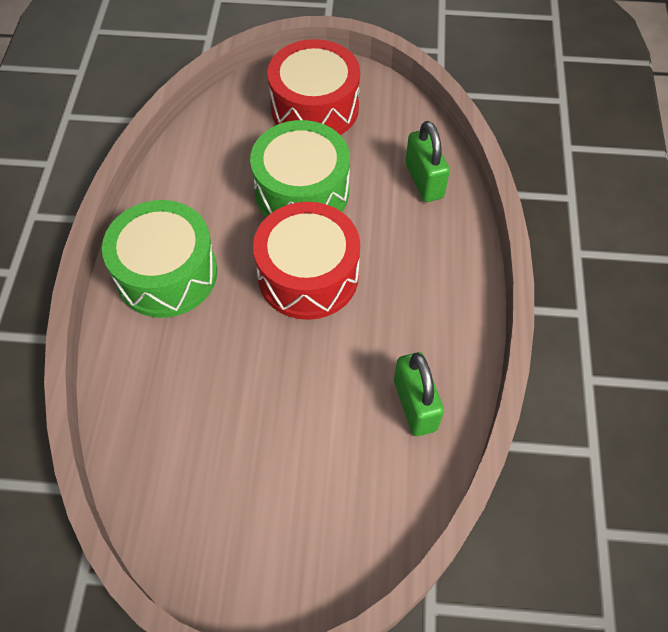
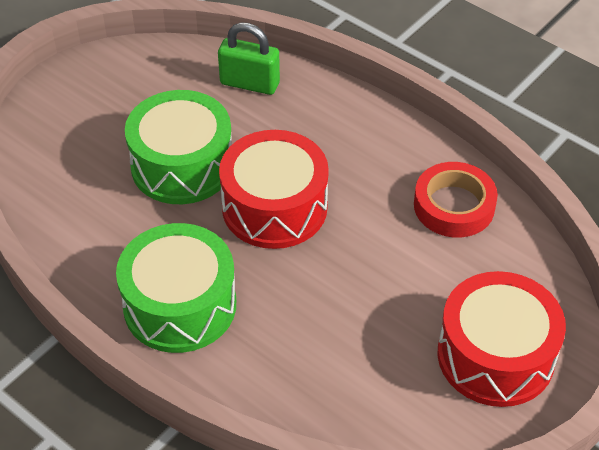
camera: 55 degrees left, 10 degrees down
red drum [267,39,360,135] -> red drum moved to [437,271,566,407]
green padlock [394,352,444,436] -> red tape [414,162,498,237]

